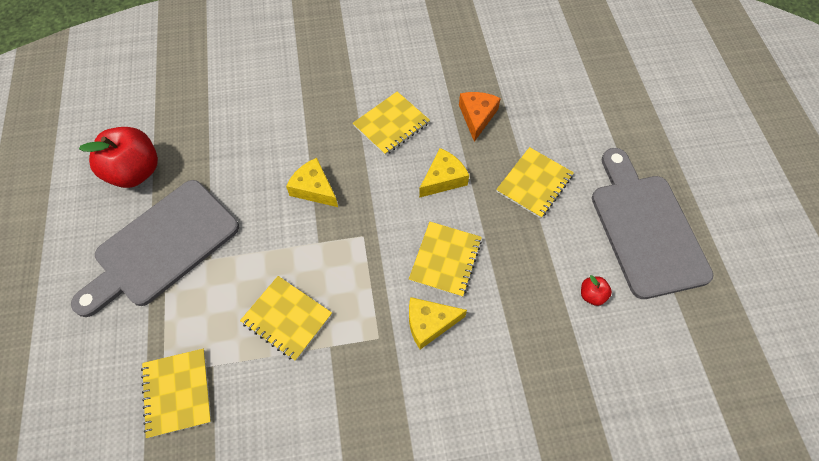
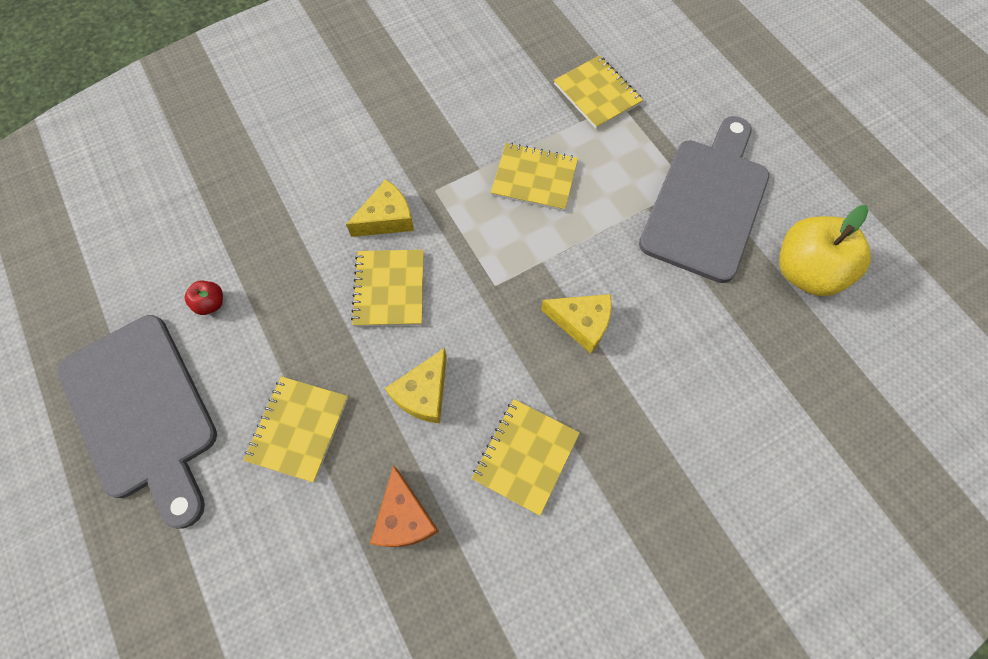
camera: 160 degrees right, 5 degrees up
red apple [79,127,158,188] -> yellow apple [779,205,871,296]

